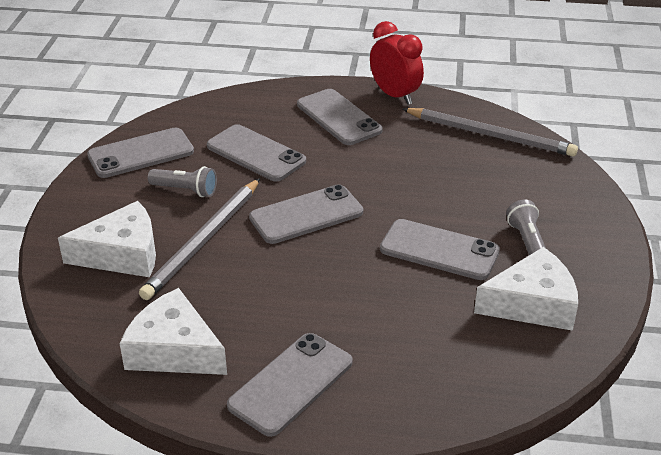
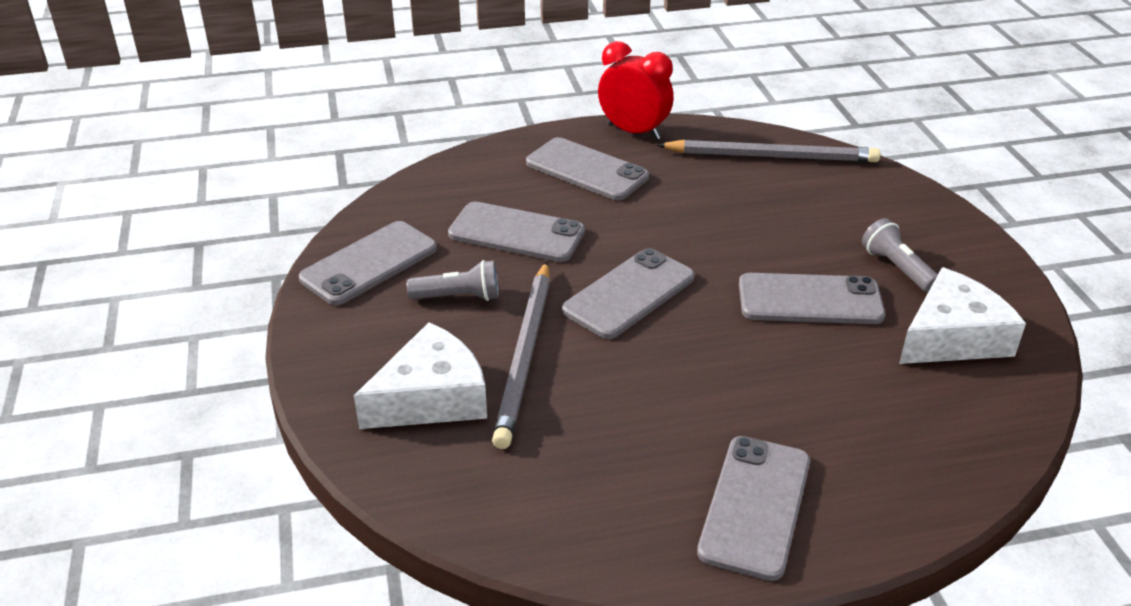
camera: 20 degrees left, 0 degrees up
white cheese [120,288,227,375] -> none

